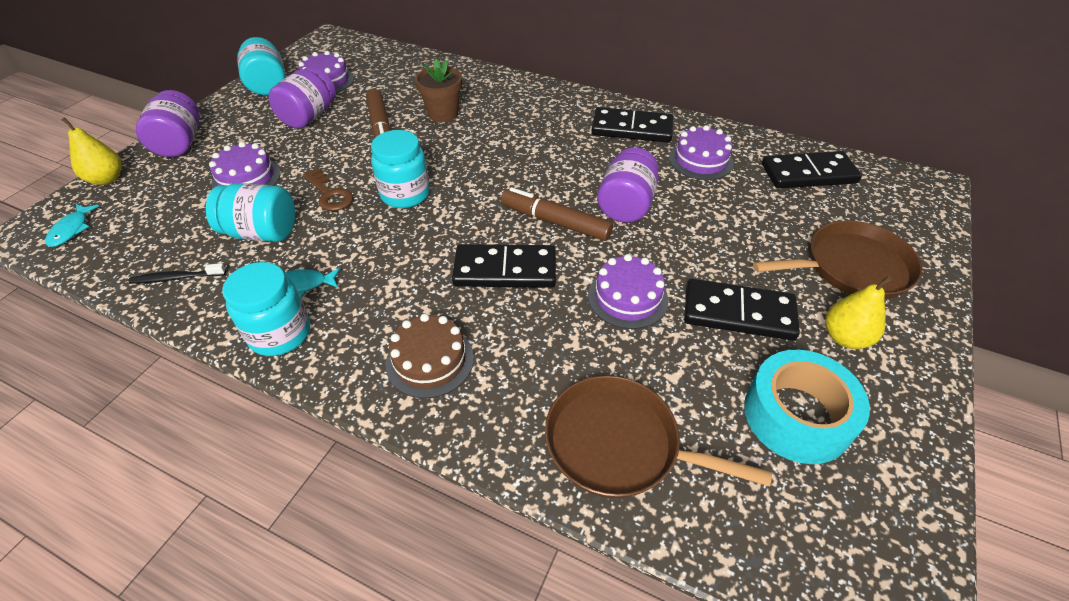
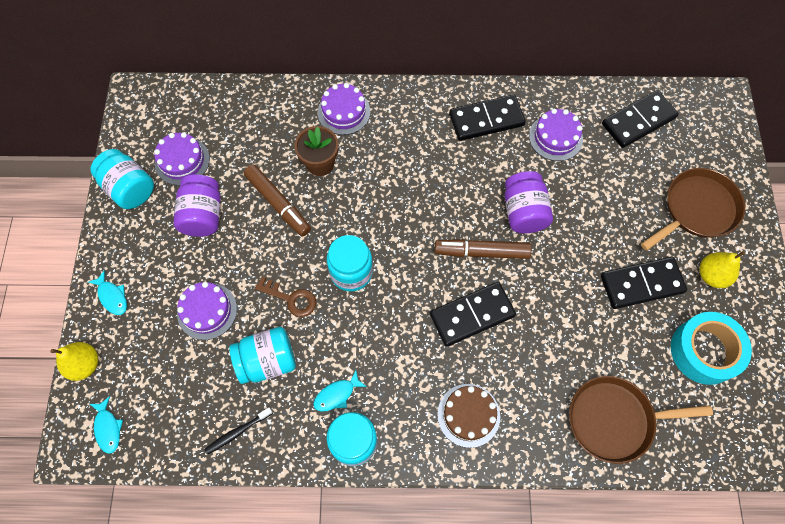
camera: 25 degrees left, 20 degrees up
purple jar [136,90,199,157] -> turquoise fish [88,270,127,315]
purple cake [588,254,668,329] -> purple cake moved to [318,83,370,135]

